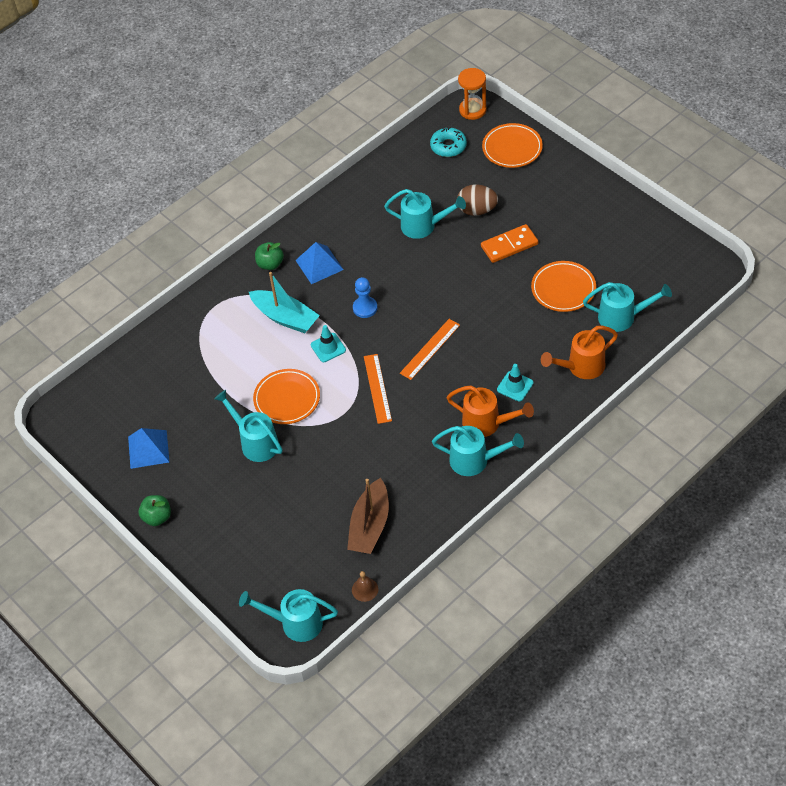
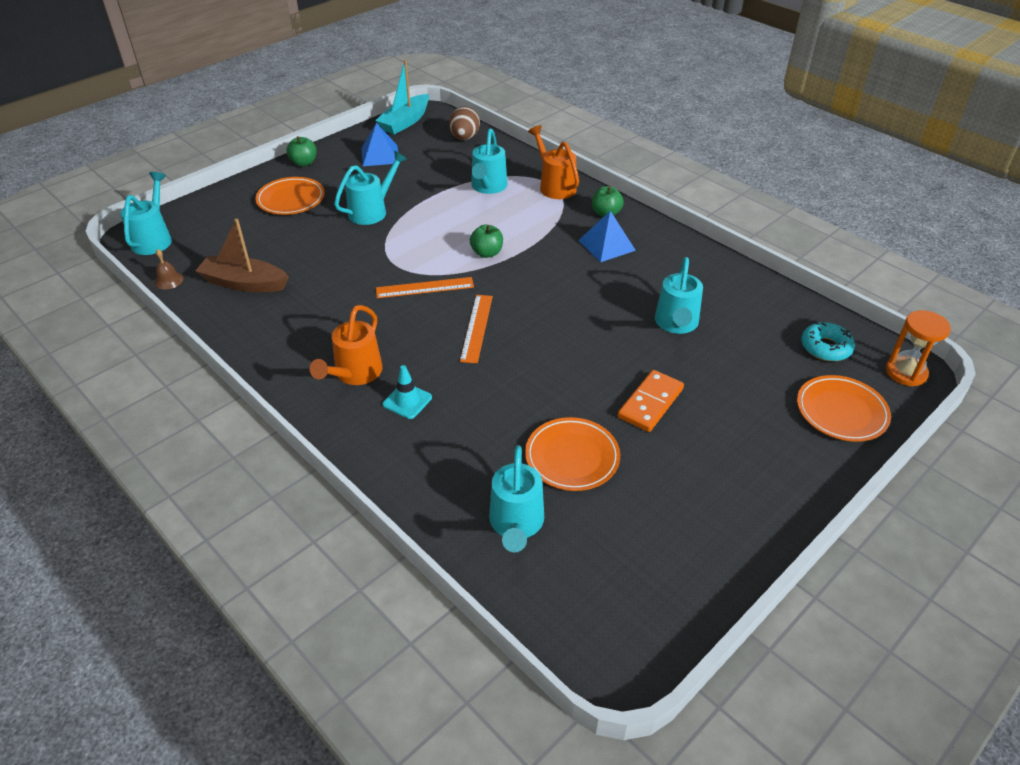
camera: 85 degrees right, 10 degrees down
turquoise boat [249,272,320,333] -> turquoise boat moved to [375,60,429,134]
orange plate [253,369,320,424] -> orange plate moved to [255,177,325,215]
turquoise traffic cone [311,325,346,362] -> green apple [470,224,503,258]
blue pawn [353,277,377,318] -> none
orange ruler [400,319,460,380] -> orange ruler turned 60 degrees clockwise [460,295,493,363]
turquoise watering can [432,426,524,476] -> turquoise watering can moved to [471,128,507,194]
brown egg [457,184,498,216] -> brown egg moved to [449,106,480,140]
orange domino [481,224,538,263] -> orange domino turned 60 degrees clockwise [617,370,684,432]
orange watering can [541,326,618,379] -> orange watering can moved to [528,125,579,199]

